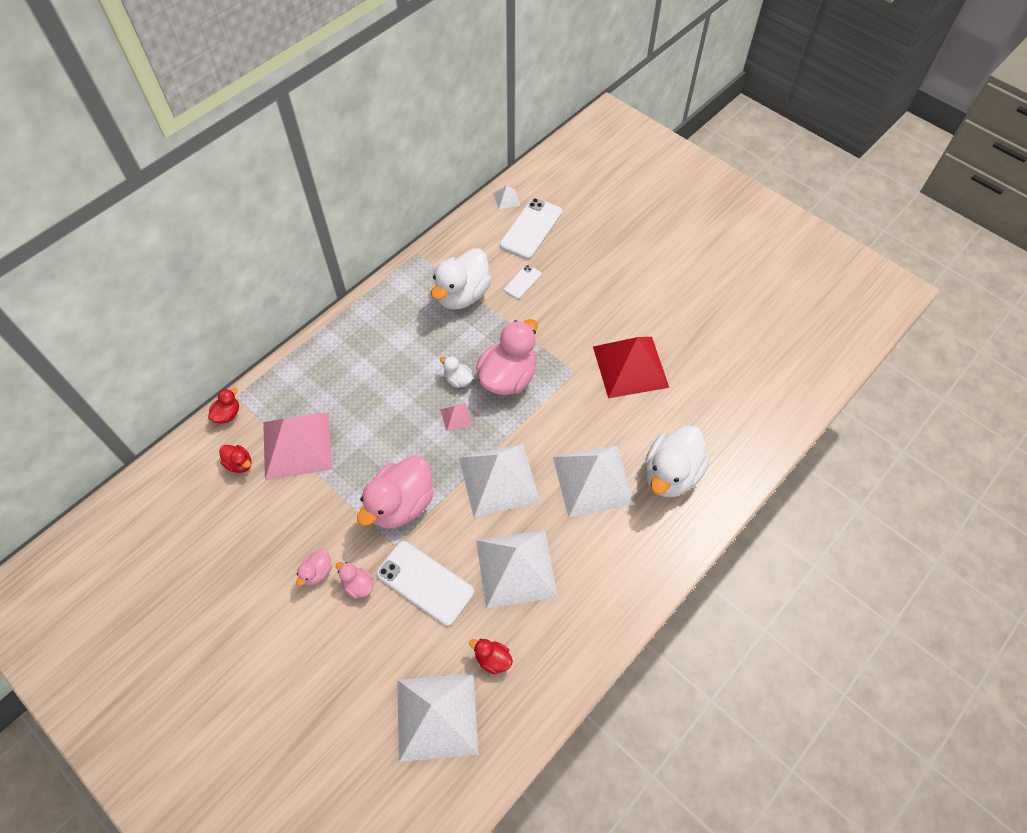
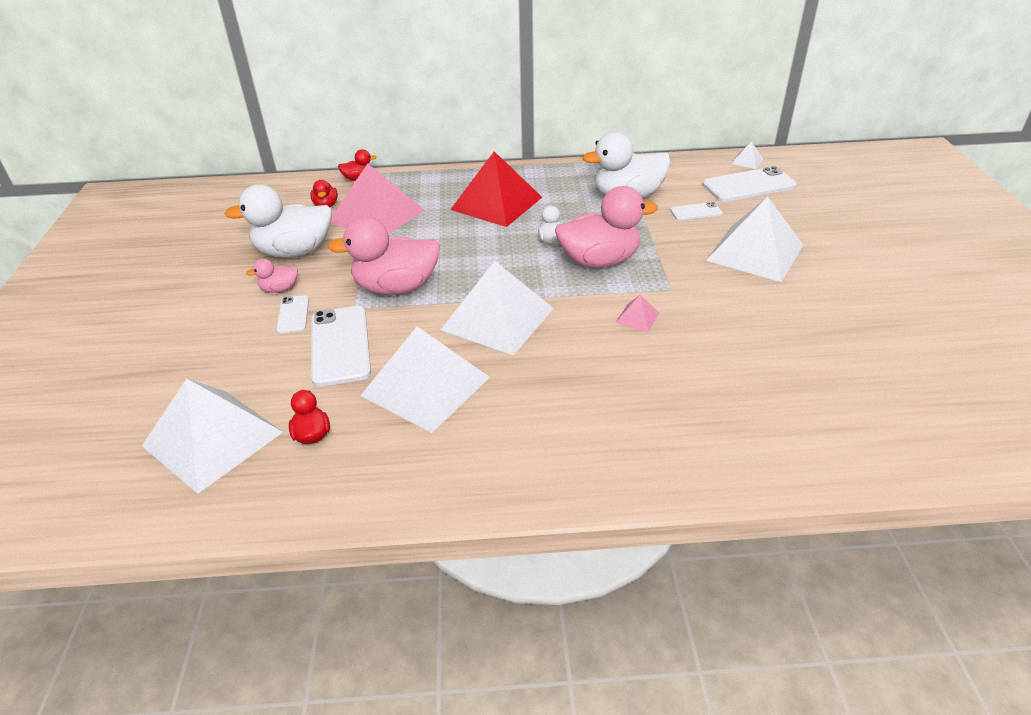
camera: 45 degrees right, 20 degrees down
pink duck [336,562,374,599] -> white phone [276,295,309,334]
pink pyramid [440,403,472,431] -> pink pyramid moved to [616,295,659,332]
white pyramid [553,445,635,518] -> white pyramid moved to [706,197,803,282]
red pyramid [593,337,669,398] -> red pyramid moved to [450,151,542,227]
white duck [645,425,709,497] -> white duck moved to [224,184,332,258]

